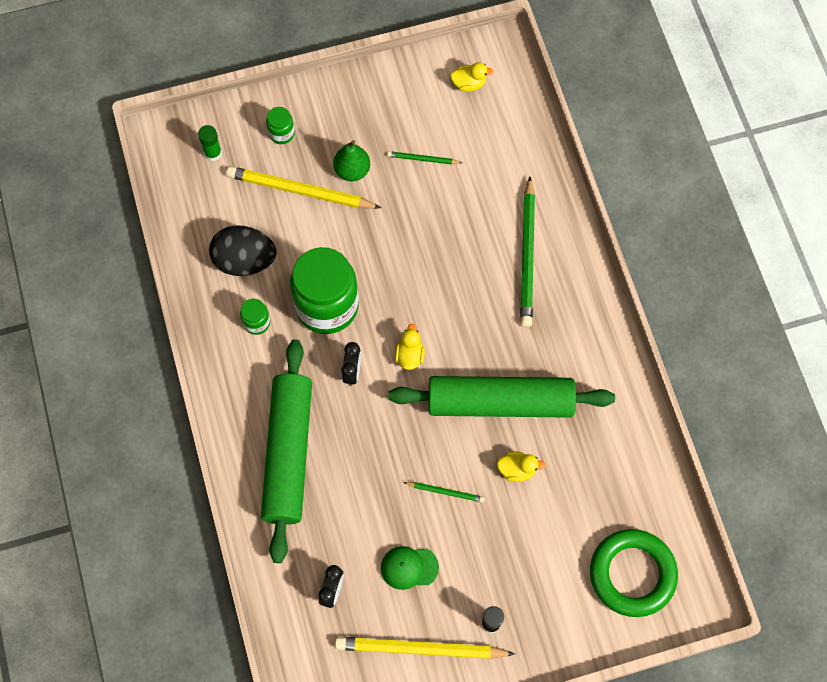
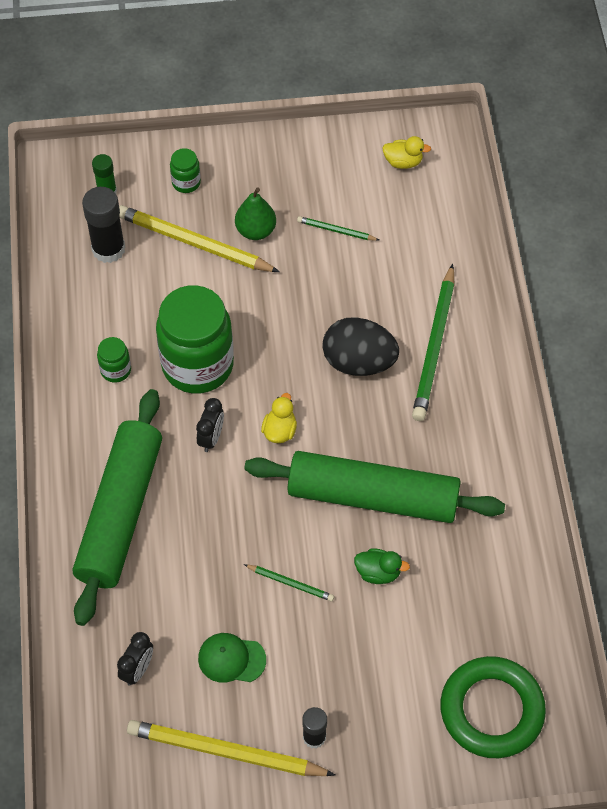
camera: 10 degrees right, 10 degrees down
black egg [209,225,276,276] -> black egg moved to [322,317,399,376]
yellow duck [497,451,546,482] -> green duck [354,548,410,584]
none -> black glue stick [82,187,125,263]

